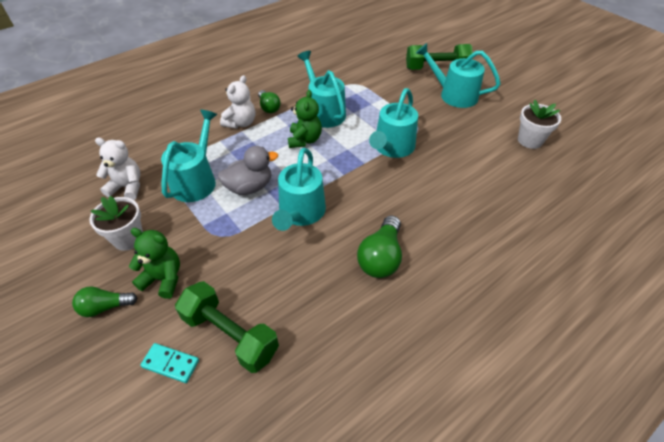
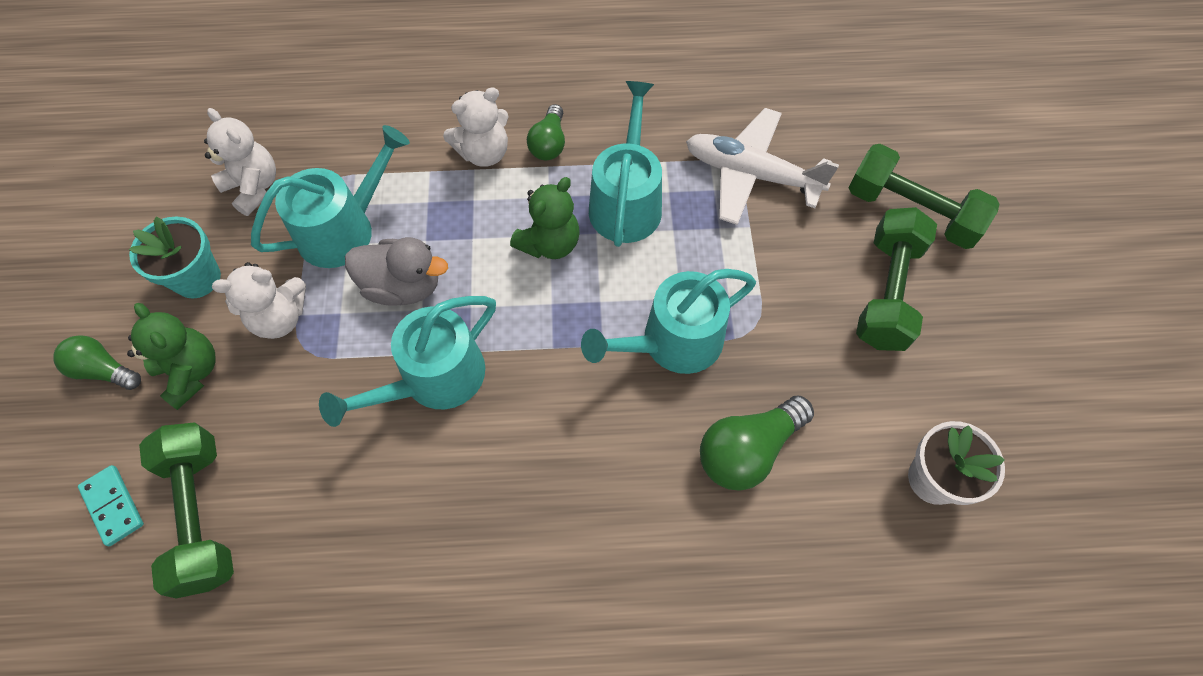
camera: 35 degrees right, 15 degrees up
white flower pot [89,196,143,251] -> turquoise flower pot [129,216,221,299]
green light bulb [357,215,402,278] -> green light bulb moved to [700,396,814,491]
turquoise watering can [416,43,501,108] -> green dumbbell [856,207,937,351]
none -> white teddy bear [212,262,306,339]
none -> white plane [686,108,839,225]

